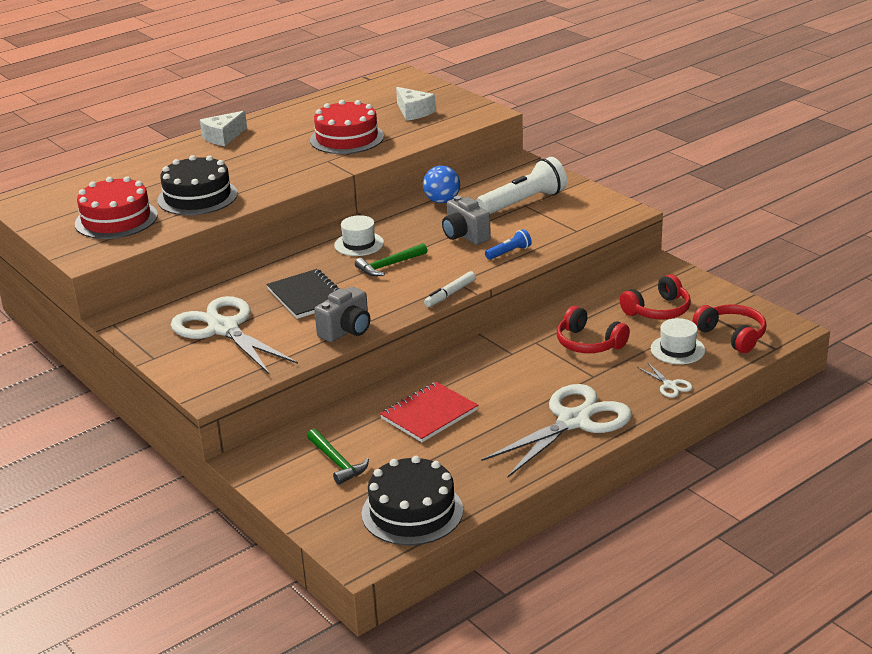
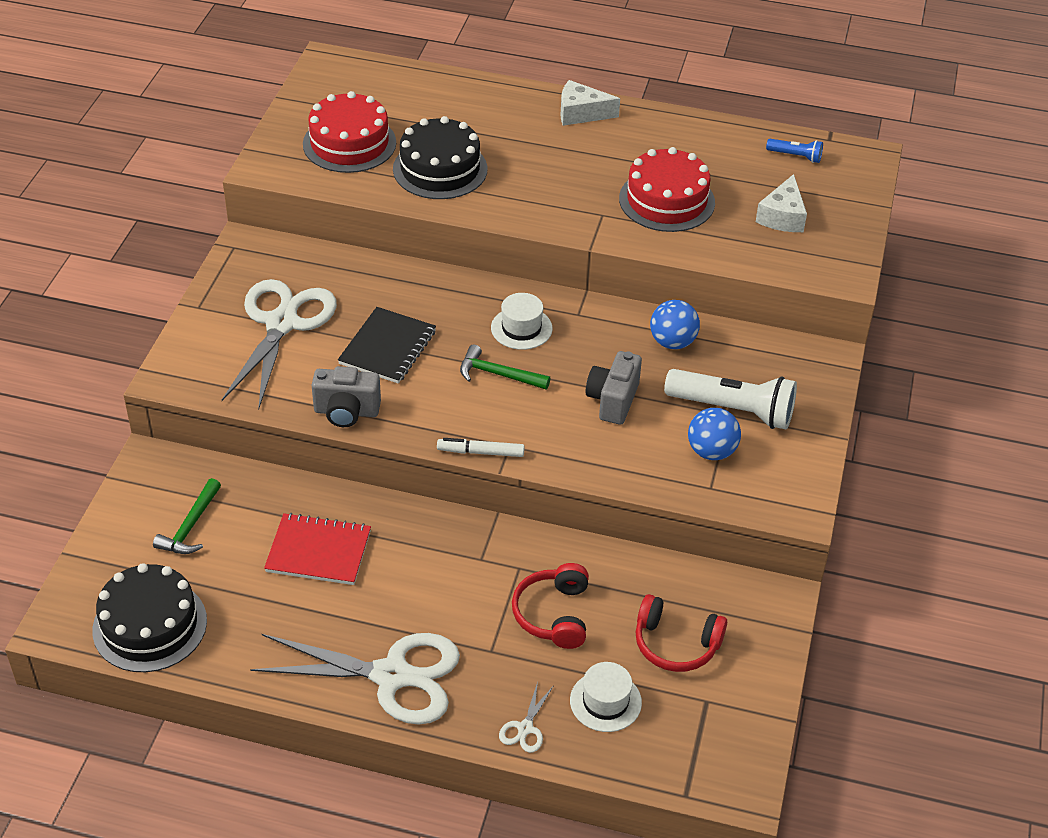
camera: 50 degrees right, 15 degrees up
blue flashlight [485,229,532,260] -> blue flashlight moved to [766,139,823,163]
red headphones [693,304,766,353] -> none
none -> blue ball [688,408,741,460]

